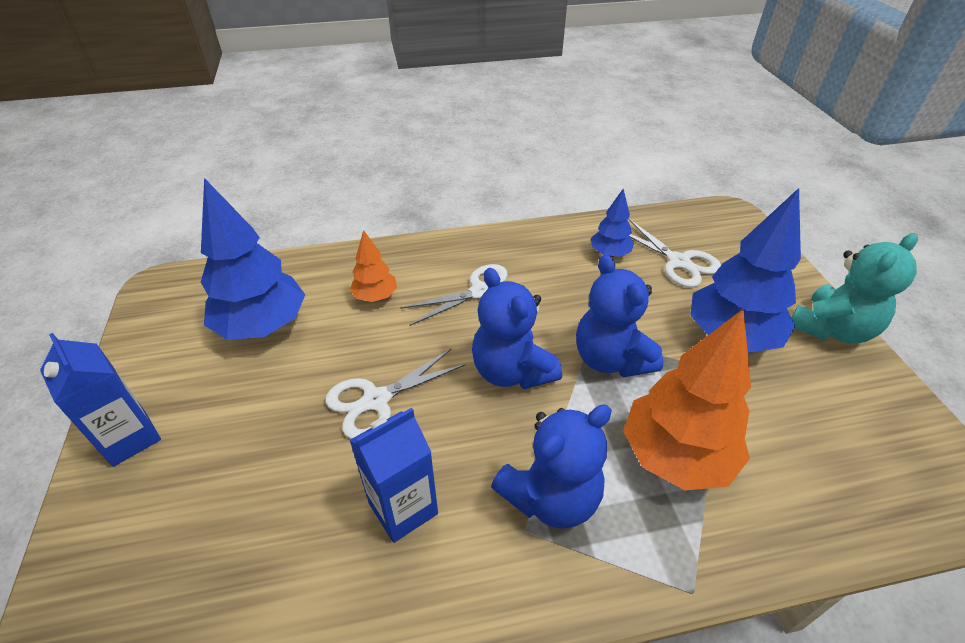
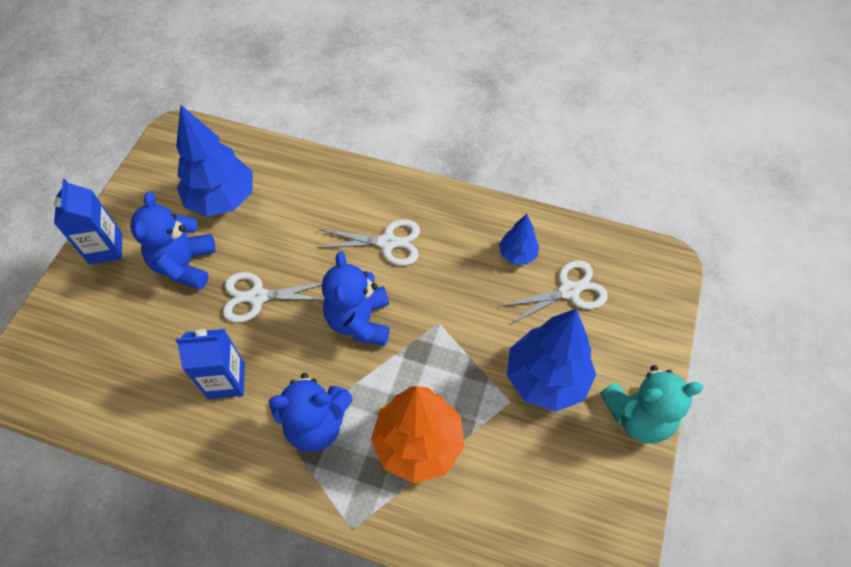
camera: 30 degrees right, 15 degrees up
orange tree [350,230,397,302] -> none
blue teddy bear [576,254,664,377] -> blue teddy bear moved to [130,192,216,290]
white scissors [629,219,721,287] -> white scissors turned 105 degrees counterclockwise [499,260,608,325]

